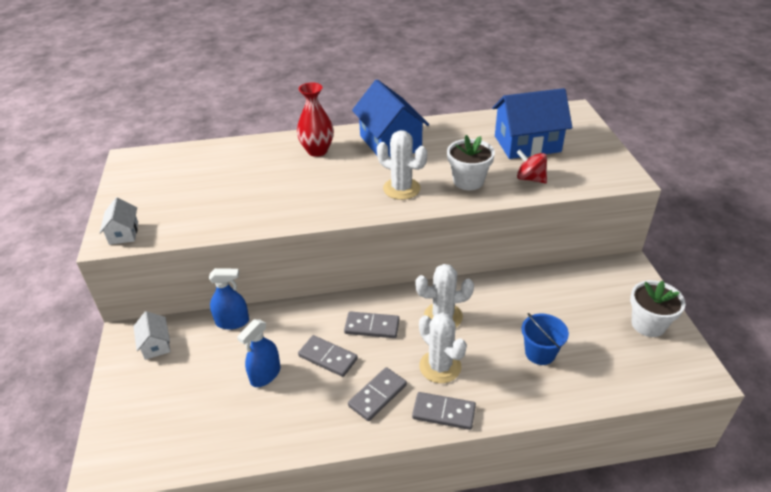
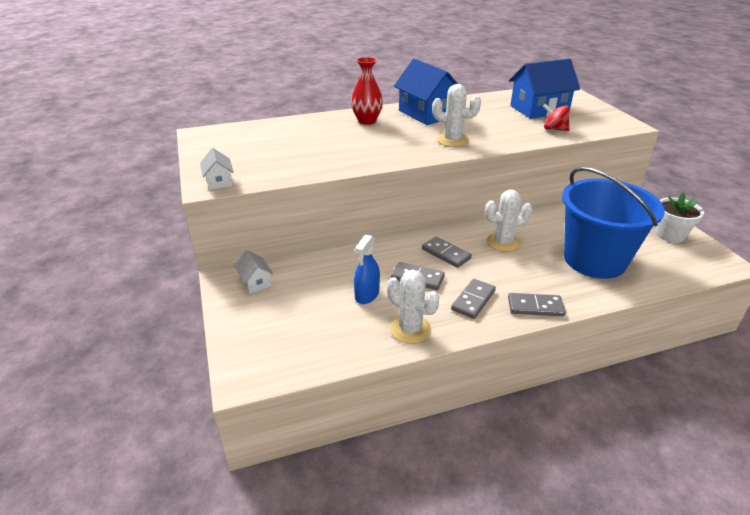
camera: 10 degrees left, 5 degrees down
blue spray bottle [209,268,249,330] -> none
grey domino [344,311,400,338] -> grey domino turned 45 degrees clockwise [422,237,472,268]
white cactus [419,313,467,383] -> white cactus moved to [387,269,439,344]
white flower pot [447,135,495,190] -> none
blue bucket [521,313,569,365] -> blue bucket [562,167,665,279], size x2.34

